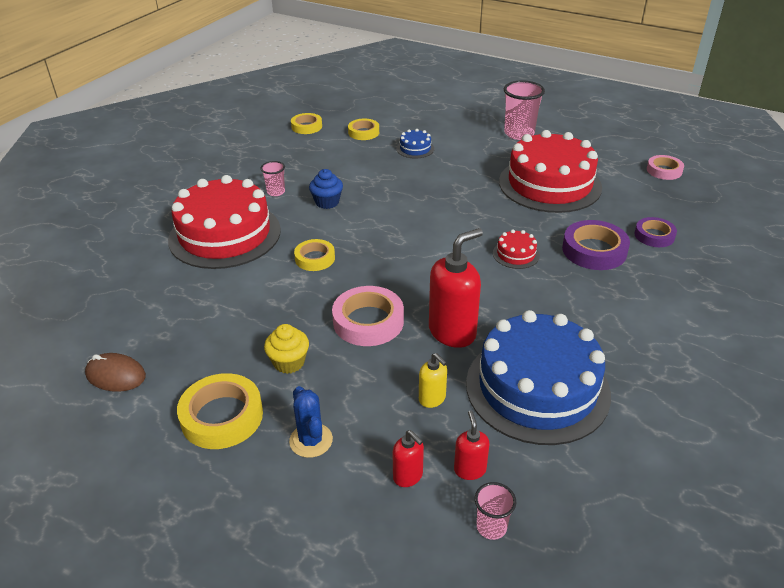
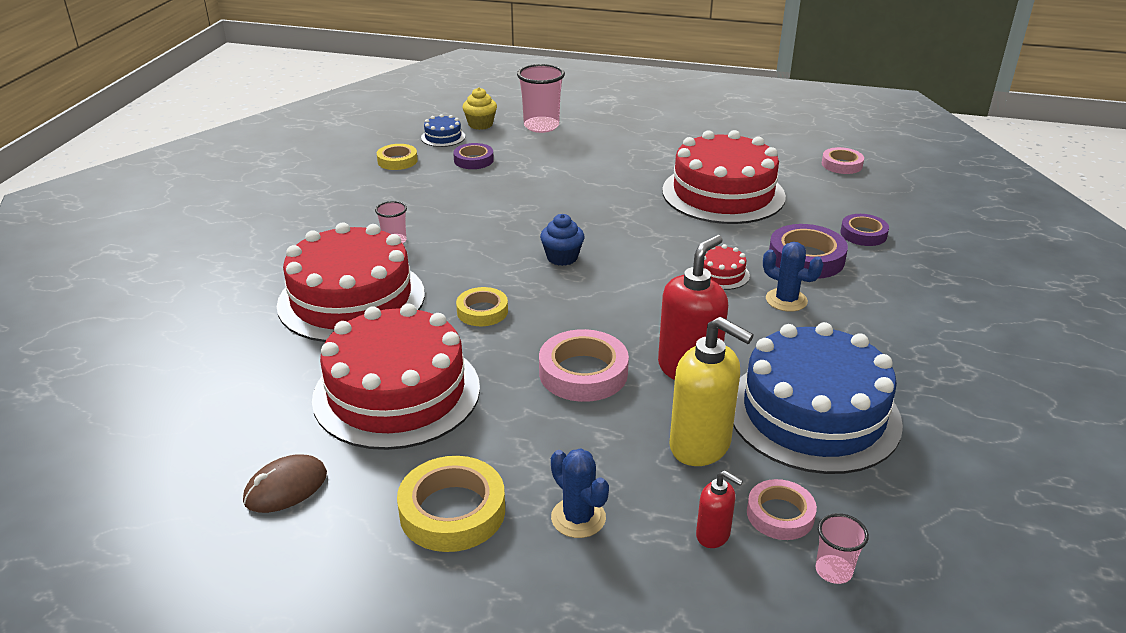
camera: 15 degrees left, 5 degrees down
brown mouse [85,353,146,392] -> brown mouse turned 45 degrees counterclockwise [243,455,327,513]
yellow cupcake [264,324,309,374] -> yellow cupcake moved to [462,87,497,130]
blue cupcake [309,169,343,209] -> blue cupcake moved to [540,214,584,266]
yellow tape [348,119,379,140] -> purple tape [453,143,494,169]
blue cake [397,129,434,159] -> blue cake moved to [421,114,465,147]
yellow soap dispenser [419,353,447,408] -> yellow soap dispenser [669,317,754,466], size x1.97
red soap dispenser [454,410,490,480] -> pink tape [747,479,817,540]
pink cup [504,80,545,140] -> pink cup moved to [517,64,565,133]
none -> red cake [312,303,480,450]
none -> blue cactus [763,242,823,312]

